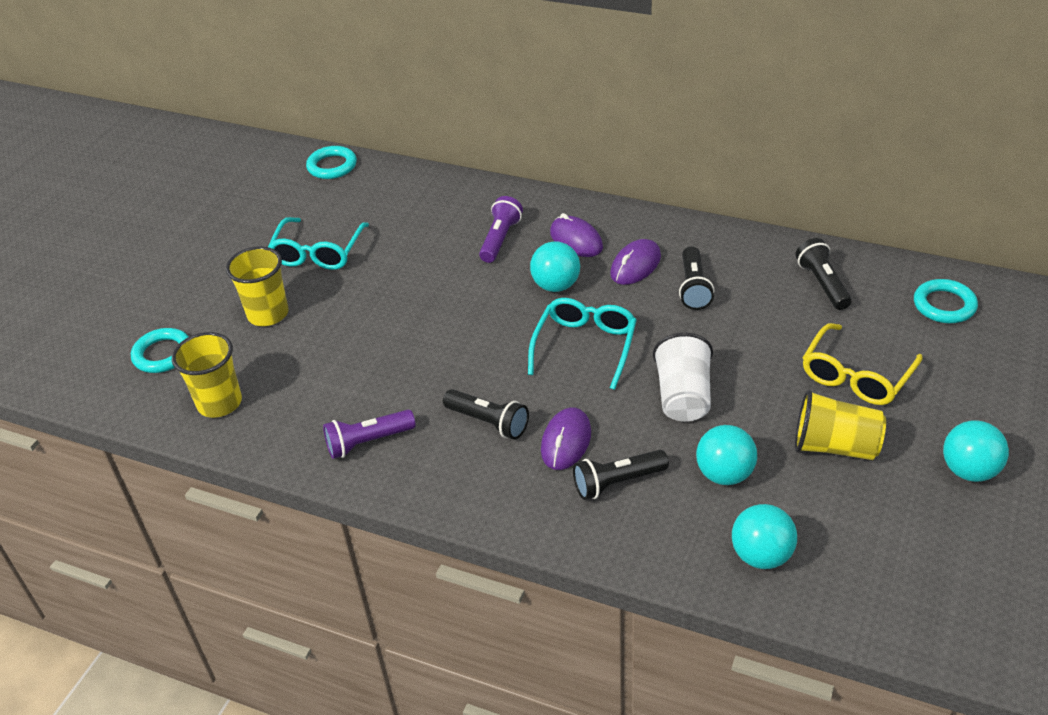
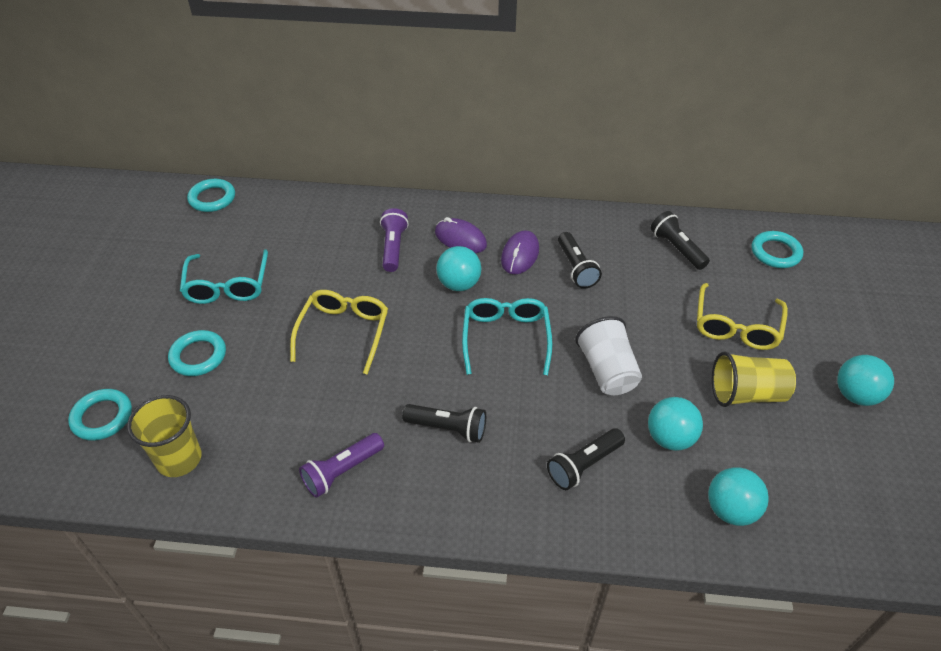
camera: 20 degrees left, 5 degrees up
yellow cup [226,246,288,326] -> turquoise ring [168,330,226,376]
purple mouse [541,407,591,470] -> none
none -> yellow glasses [290,290,388,374]

